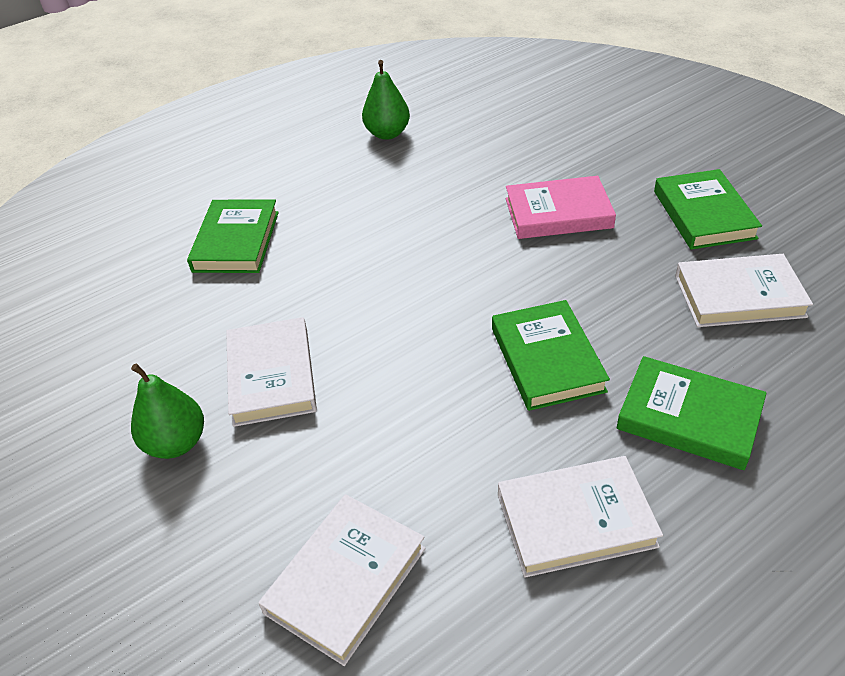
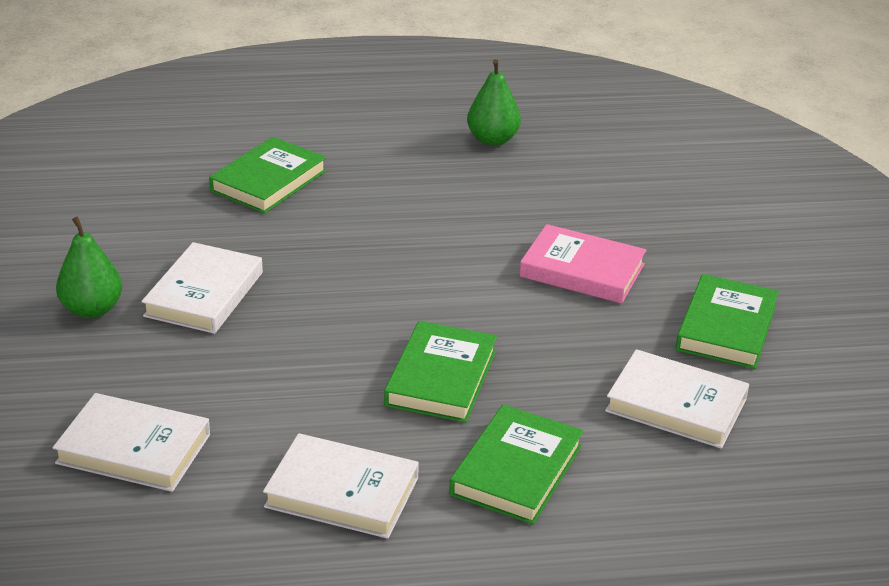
camera: 25 degrees right, 10 degrees down
white book [259,494,426,666] -> white book turned 45 degrees clockwise [53,393,210,492]
green book [617,356,767,470] -> green book turned 60 degrees clockwise [449,404,583,525]

